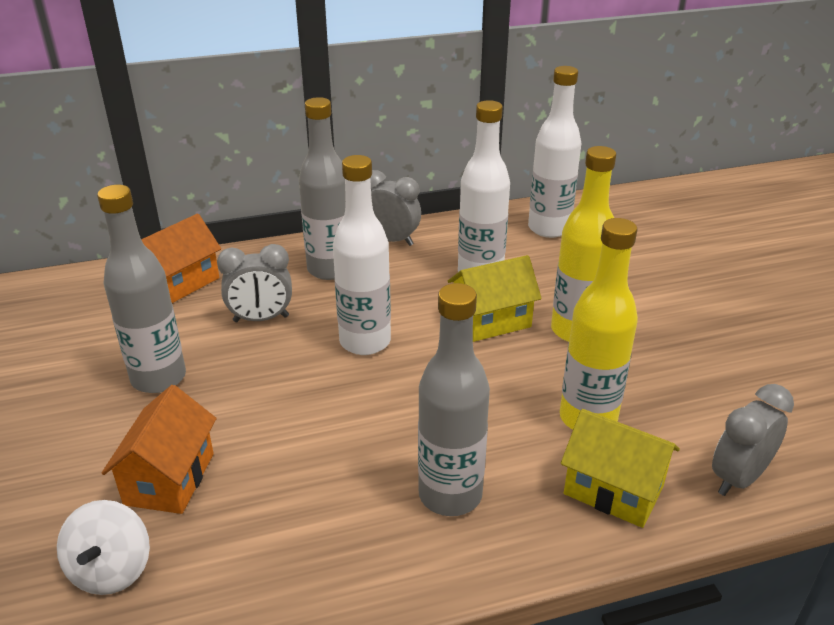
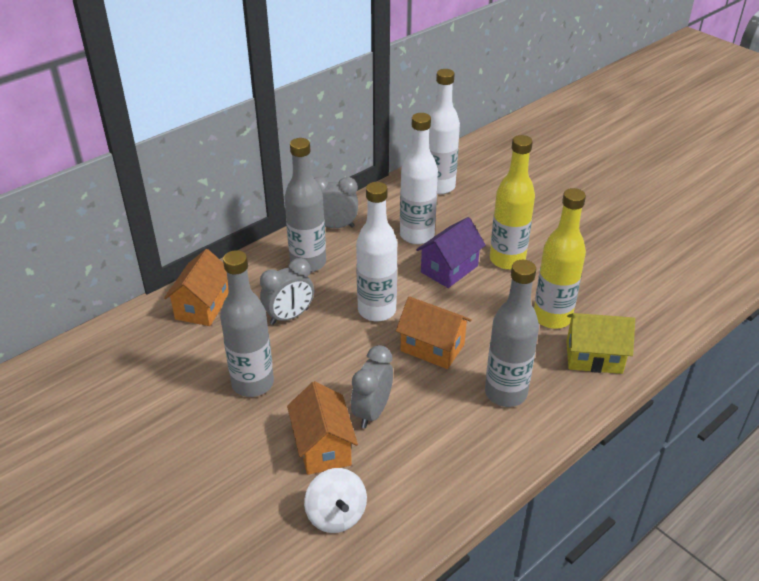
camera: 25 degrees left, 5 degrees up
yellow house [448,255,542,342] -> purple house [416,217,486,288]
grey clock [712,384,794,496] -> grey clock moved to [351,345,393,428]
none -> orange house [396,296,472,369]

